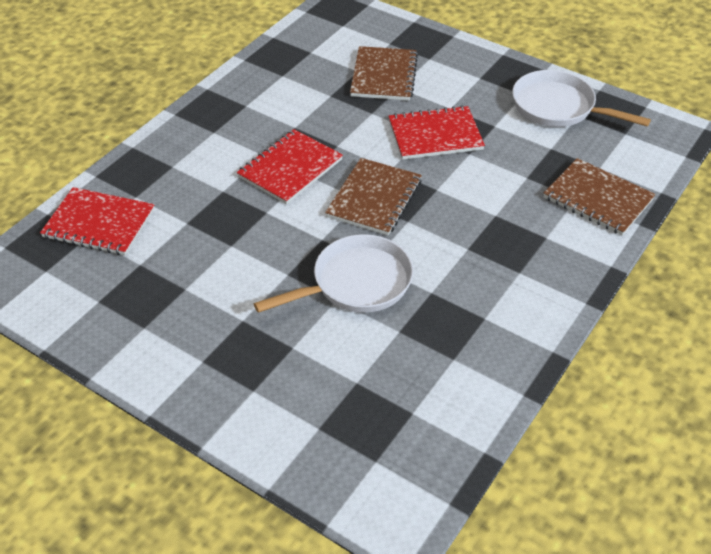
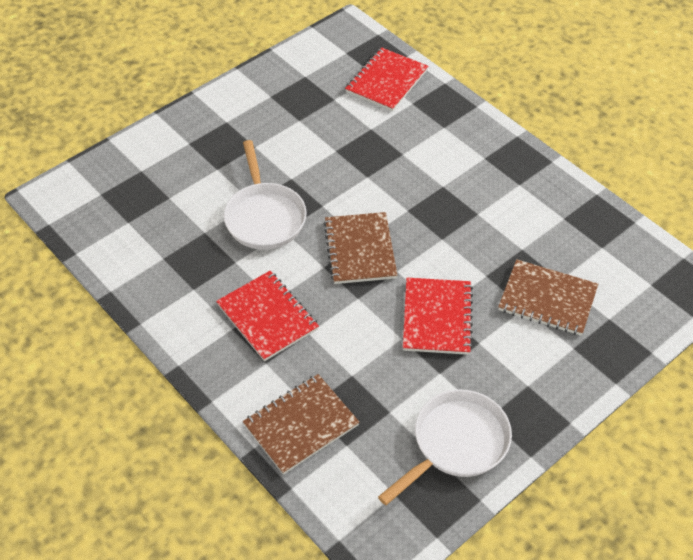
camera: 105 degrees right, 5 degrees up
red notebook [237,129,343,204] -> red notebook moved to [216,271,319,361]
brown notebook [325,158,422,235] -> brown notebook turned 45 degrees clockwise [324,212,397,284]

